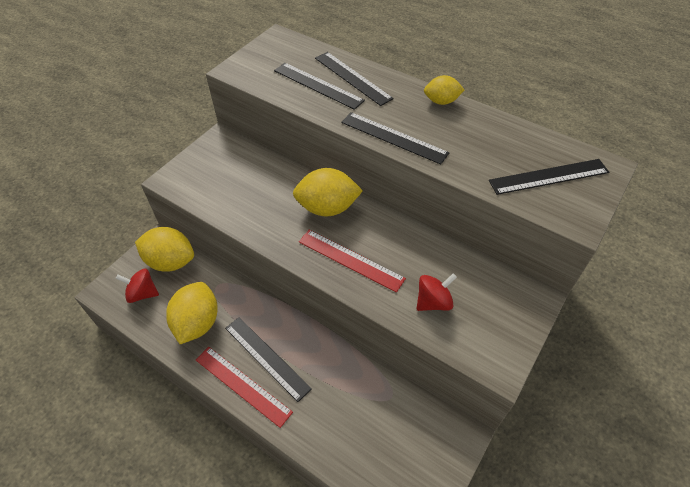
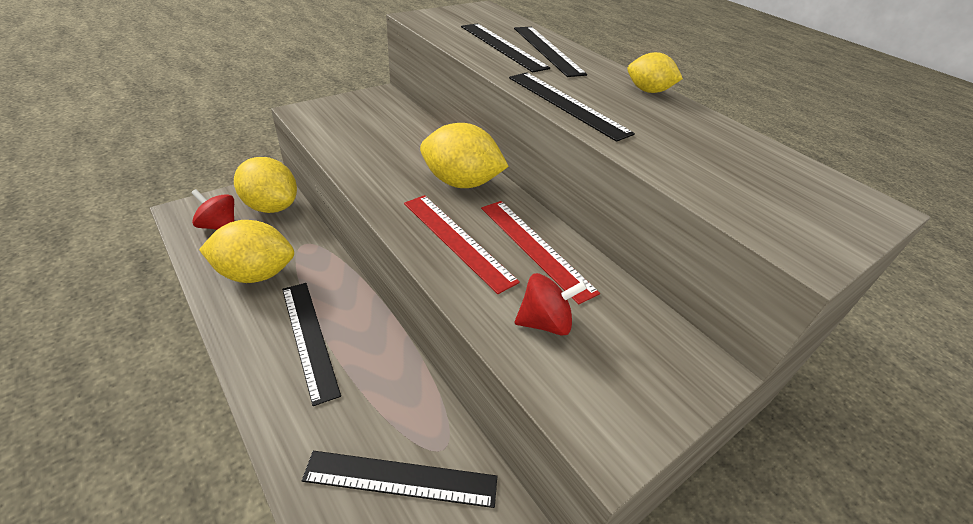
camera: 15 degrees right, 10 degrees down
yellow lemon [166,282,218,344] -> yellow lemon turned 60 degrees clockwise [199,220,294,283]
red ruler [196,347,293,428] -> red ruler moved to [481,201,600,305]
black ruler [489,159,609,195] -> black ruler moved to [302,451,497,508]

